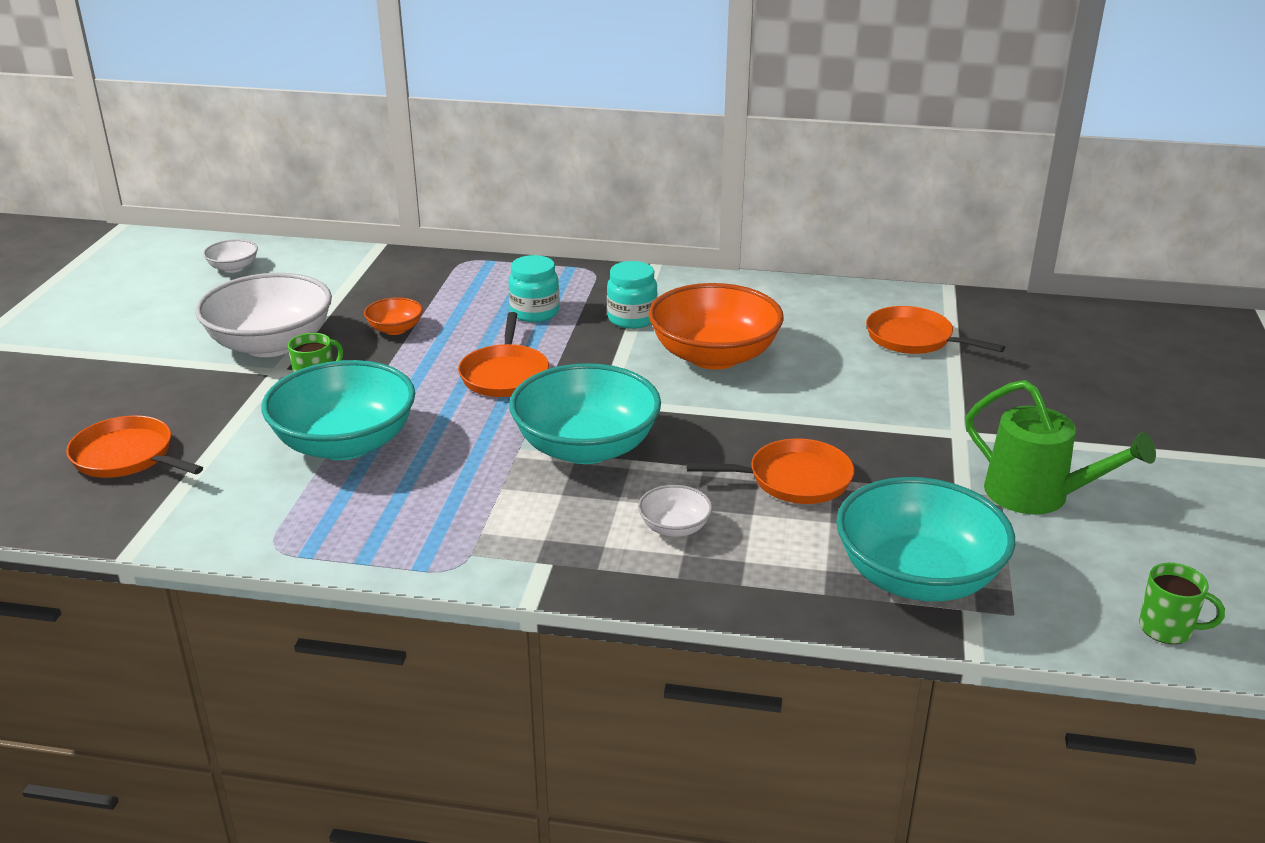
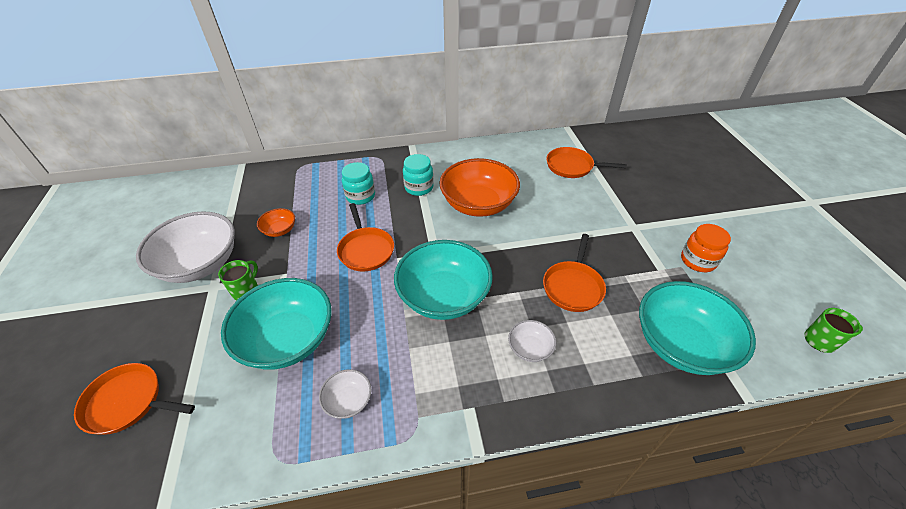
camera: 20 degrees left, 15 degrees up
white bowl [203,239,258,273] -> white bowl moved to [319,369,371,419]
orange pan [686,439,854,504] -> orange pan turned 135 degrees clockwise [543,234,606,312]
green watering can [965,380,1156,515] -> orange jar [681,224,731,272]

